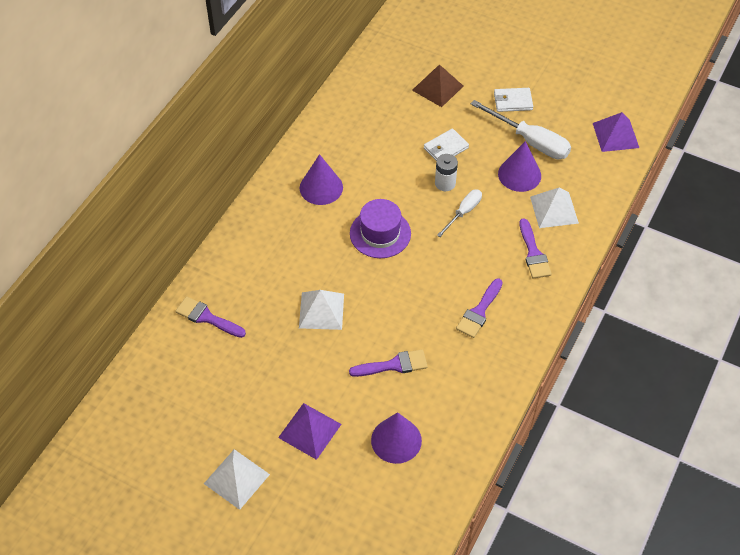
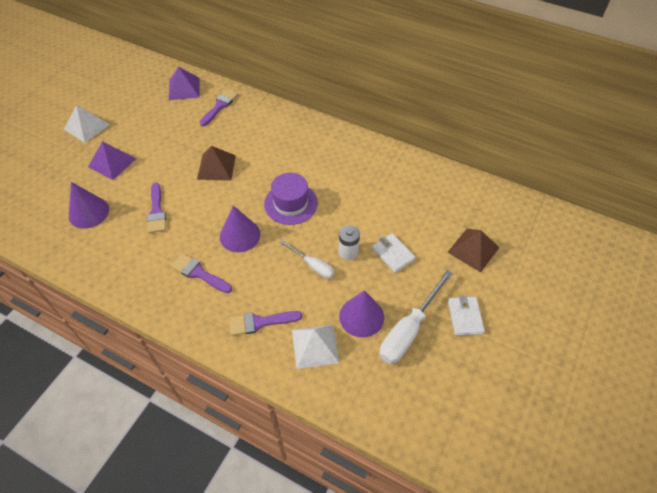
camera: 90 degrees right, 0 degrees up
white pyramid [299,290,344,330] -> brown pyramid [197,146,236,181]
purple cone [300,154,343,205] -> purple cone moved to [220,205,260,252]
purple pyramid [593,112,639,152] -> purple pyramid moved to [169,67,200,100]

